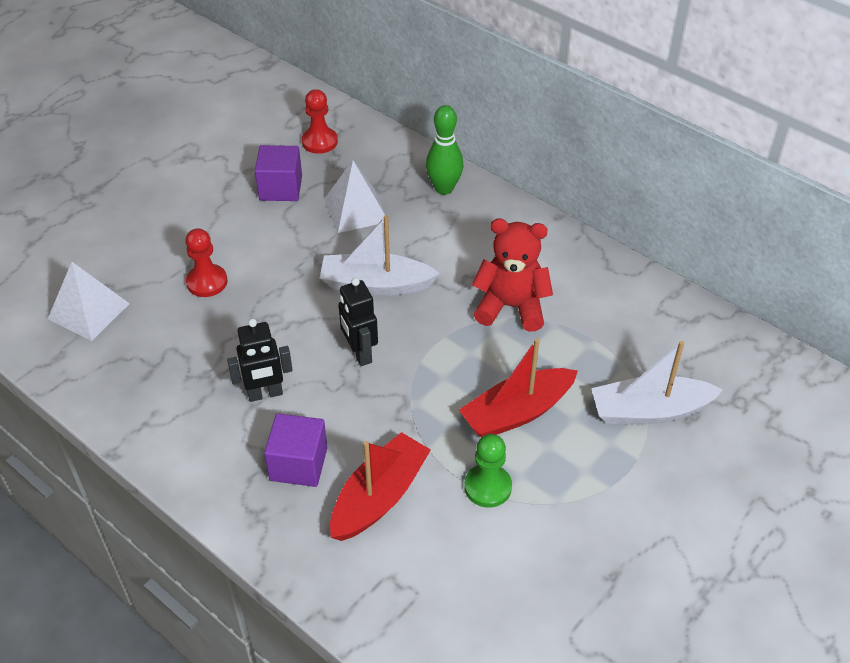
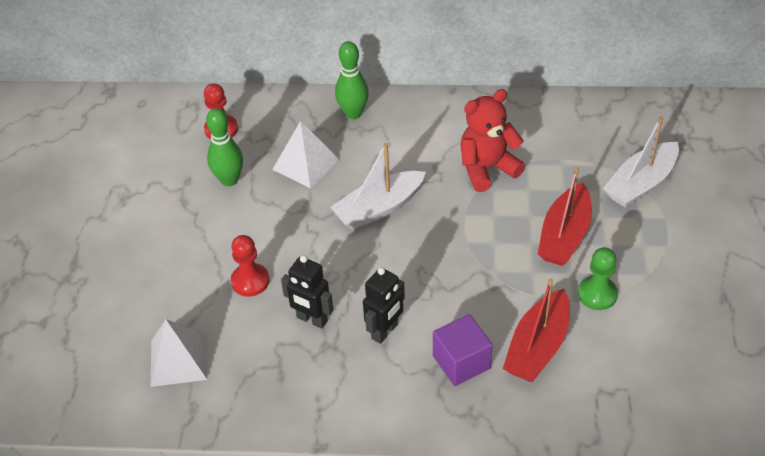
camera: 35 degrees left, 0 degrees up
purple cube [255,145,302,201] -> green bowling pin [206,108,243,186]
red boat [330,432,431,541] -> red boat turned 150 degrees counterclockwise [503,278,570,382]
black robot [339,278,378,366] -> black robot moved to [281,255,333,329]

